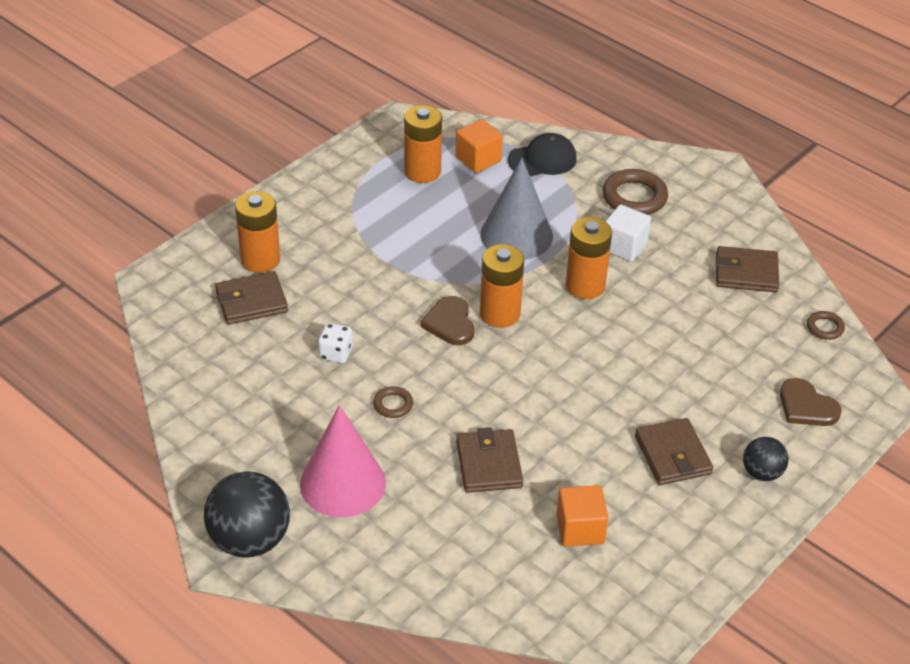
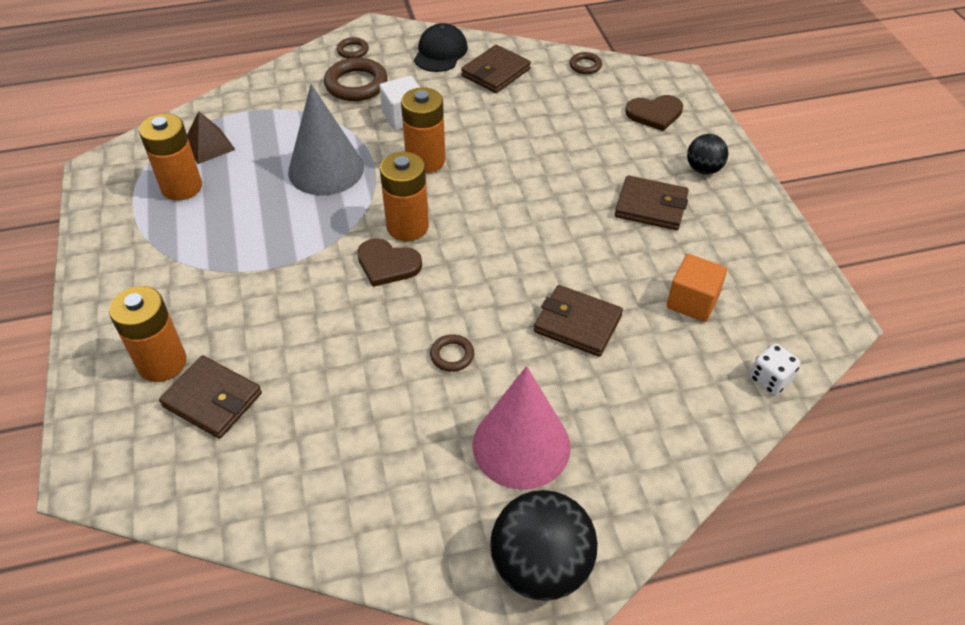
camera: 55 degrees left, 5 degrees up
brown wallet [215,271,288,325] -> brown wallet turned 75 degrees counterclockwise [159,356,262,439]
white dice [318,323,353,363] -> white dice moved to [750,344,800,395]
orange cube [455,119,503,173] -> brown pyramid [187,111,236,164]
black cap [508,133,577,176] -> black cap moved to [414,23,468,72]
none -> brown ring [336,37,369,59]

